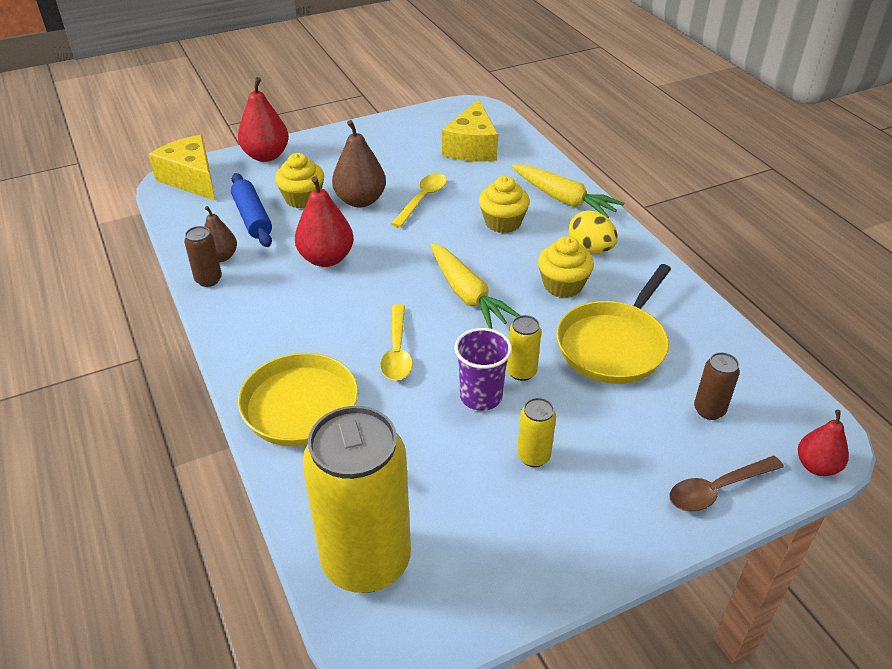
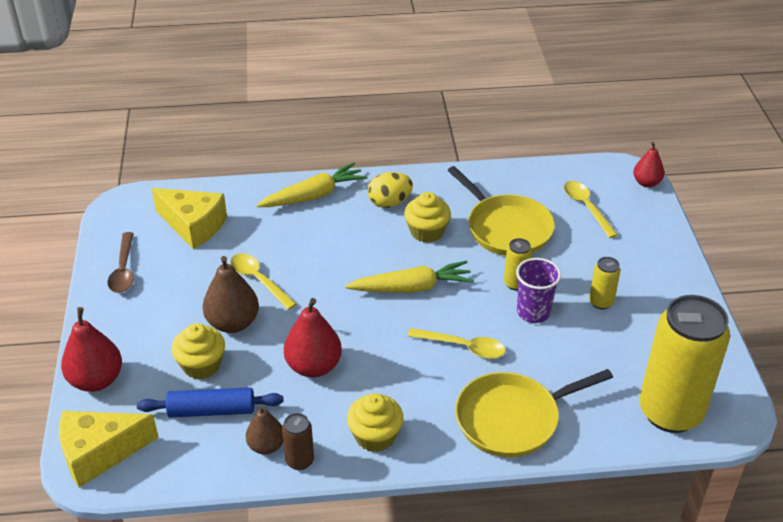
camera: 70 degrees left, 0 degrees up
yellow cupcake [479,176,530,233] -> yellow cupcake moved to [347,393,403,452]
brown spoon [670,456,784,512] -> brown spoon moved to [108,232,134,293]
brown can [694,352,740,420] -> yellow spoon [564,181,618,238]

